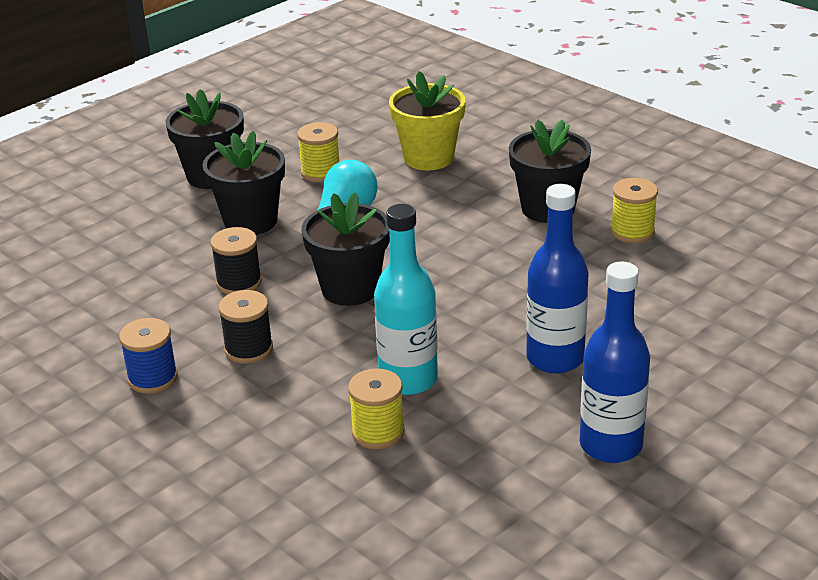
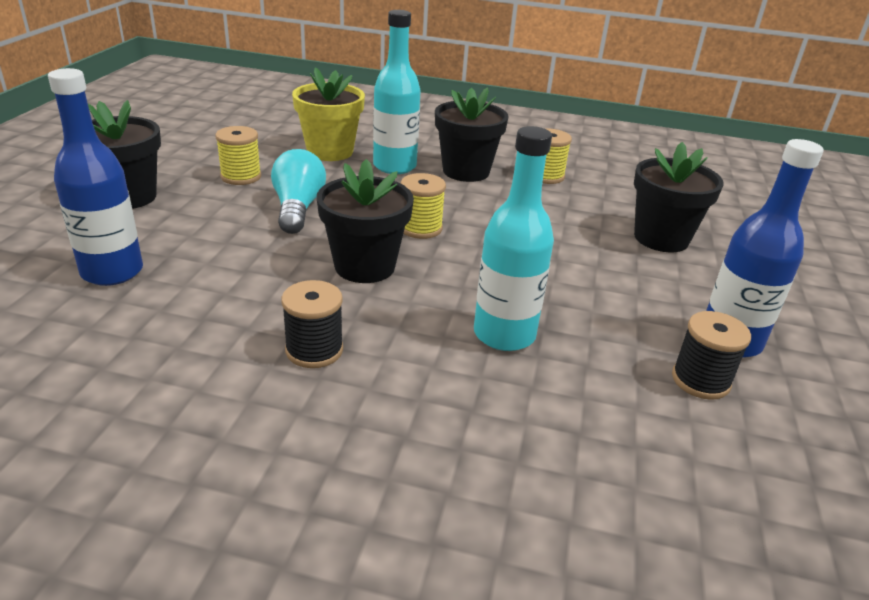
camera: 35 degrees left, 0 degrees up
blue spool [119,318,178,394] -> none
black flower pot [202,131,285,235] -> black flower pot moved to [634,142,724,252]
black spool [211,227,262,294] -> black spool moved to [672,311,751,400]
yellow spool [348,369,405,449] -> yellow spool moved to [401,173,446,239]
blue bottle [526,184,589,373] -> blue bottle moved to [48,68,143,286]
none -> turquoise bottle [373,10,421,174]

